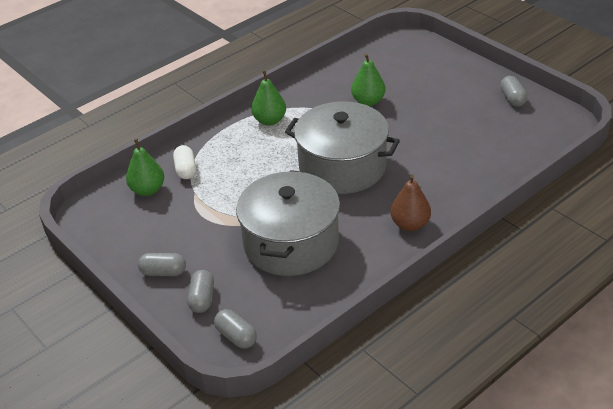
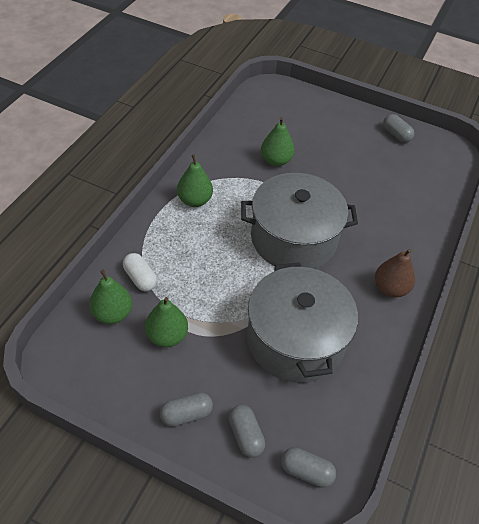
camera: 30 degrees left, 10 degrees up
none -> green pear [145,297,188,347]

